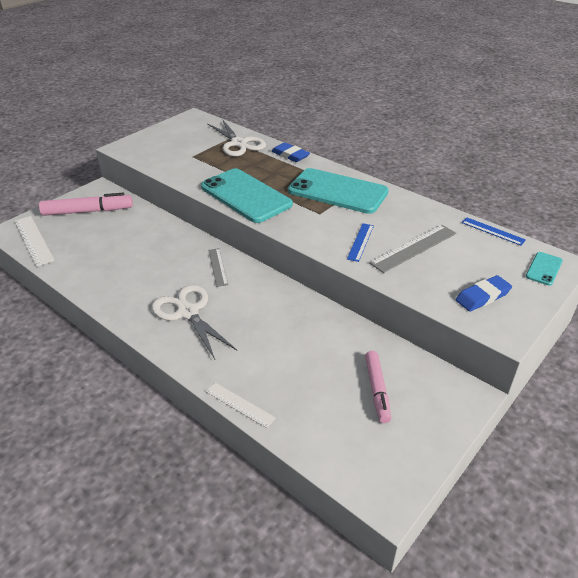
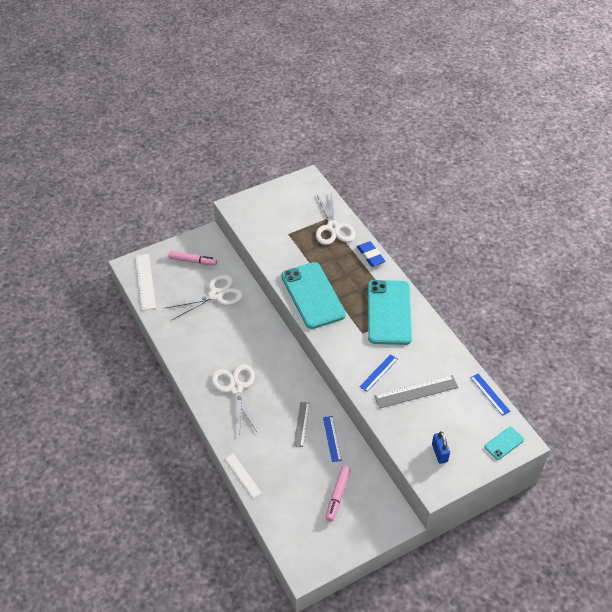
camera: 20 degrees right, 10 degrees up
pink marker [39,193,133,216] -> pink marker [168,251,217,266], size x0.66
grey ruler [208,248,228,287] -> grey ruler moved to [294,402,310,447]
turquoise phone [288,168,389,214] -> turquoise phone turned 45 degrees clockwise [368,280,412,345]
blue eraser [455,275,512,312] -> blue padlock [432,431,450,464]
none -> white scissors [166,275,243,320]
none -> blue ruler [323,416,342,462]

